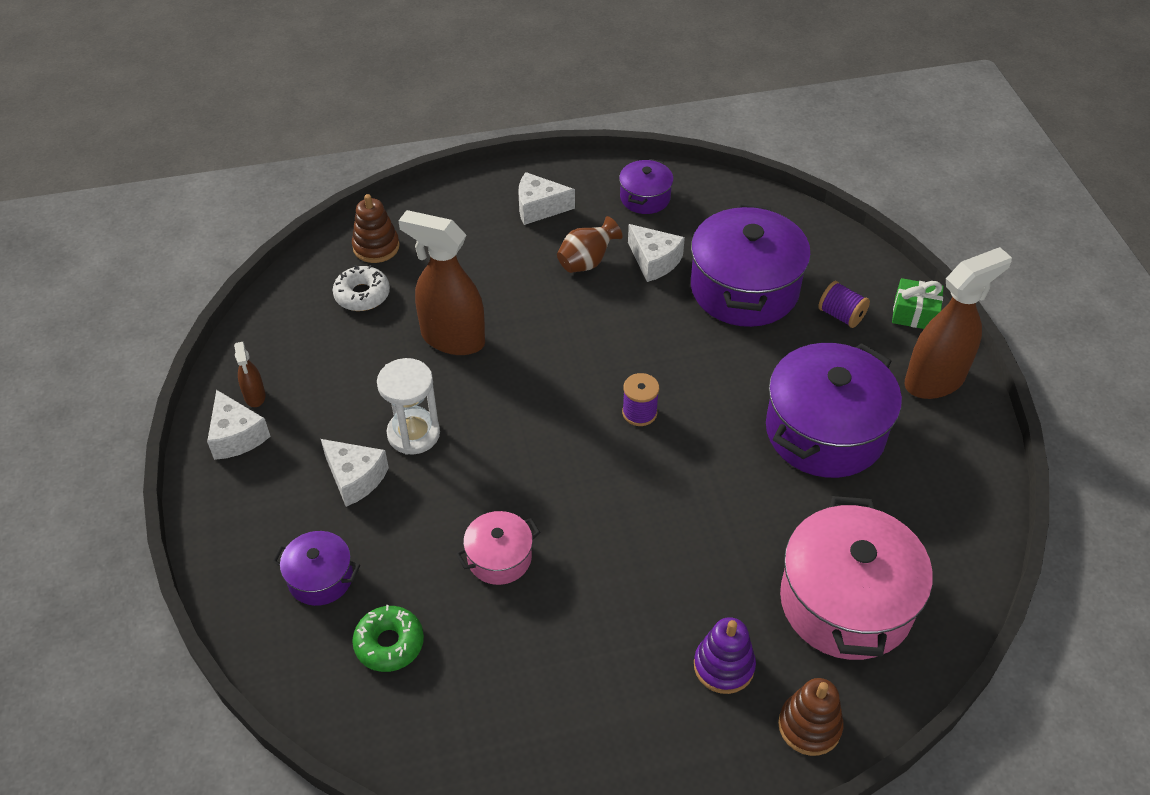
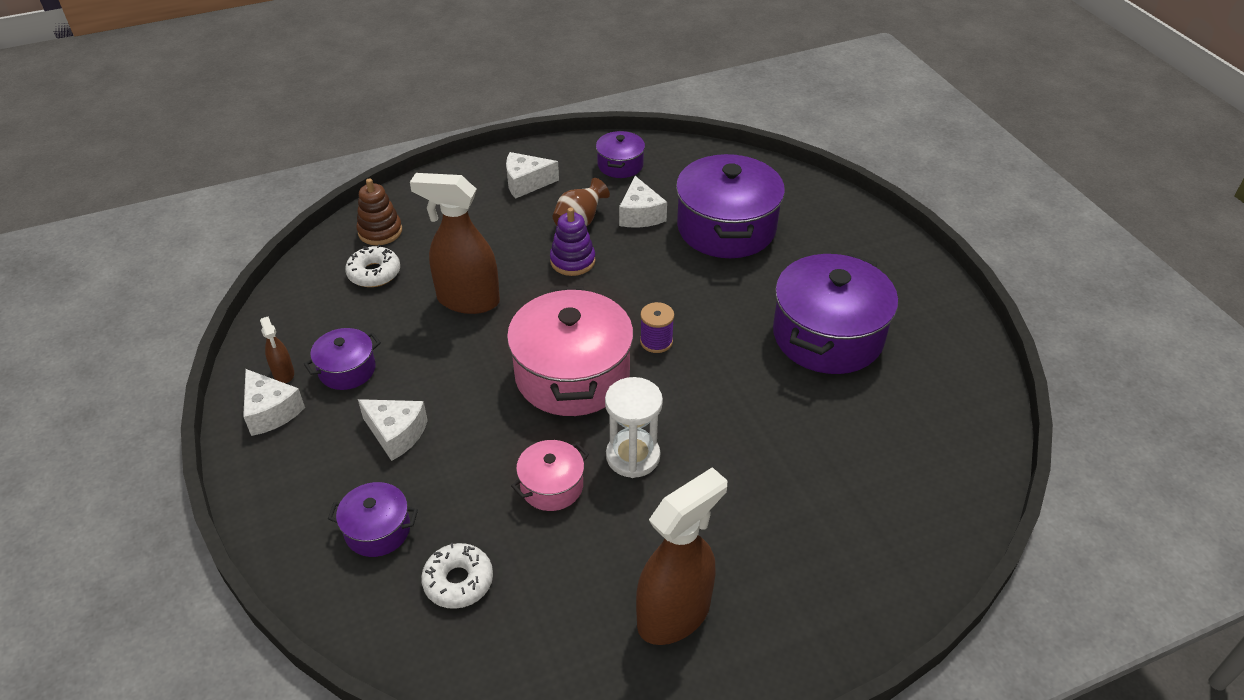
camera: 10 degrees left, 5 degrees down
green donut [352,605,424,672] -> white donut [421,543,493,609]
white hourglass [377,358,440,455] -> white hourglass moved to [605,377,663,478]
white cheese [628,224,685,282] -> white cheese turned 45 degrees clockwise [619,176,667,227]
purple stacking toy [694,617,756,694] -> purple stacking toy moved to [550,208,595,276]
brown stacking toy [778,678,844,756] -> none
pink pot [780,496,933,660] -> pink pot moved to [507,286,634,416]
purple spool [818,281,870,328] -> none
green gift [892,278,944,329] -> none
brown spray bottle [904,247,1012,399] -> brown spray bottle moved to [636,467,727,645]
none -> purple pot [304,328,381,390]

